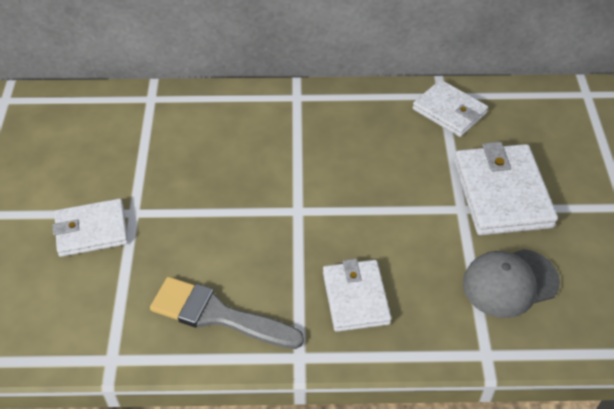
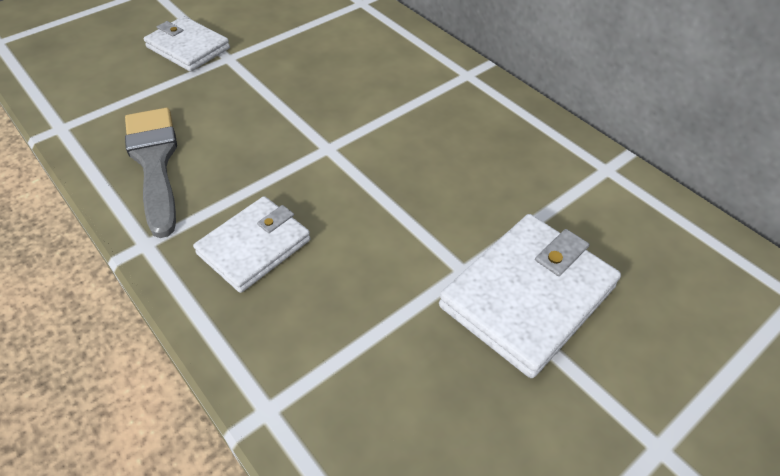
camera: 50 degrees right, 0 degrees up
white wallet [412,80,488,137] -> none
grey cap [463,249,560,318] -> none

